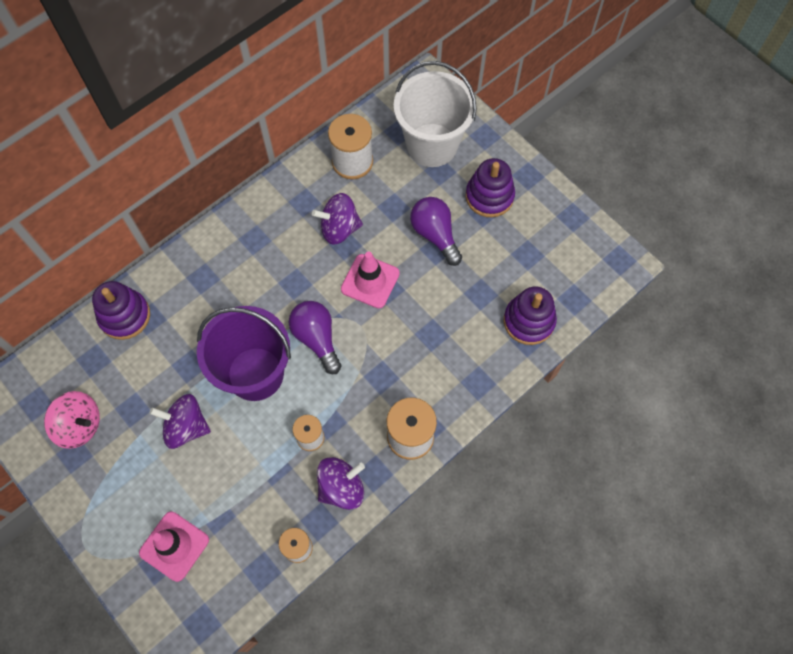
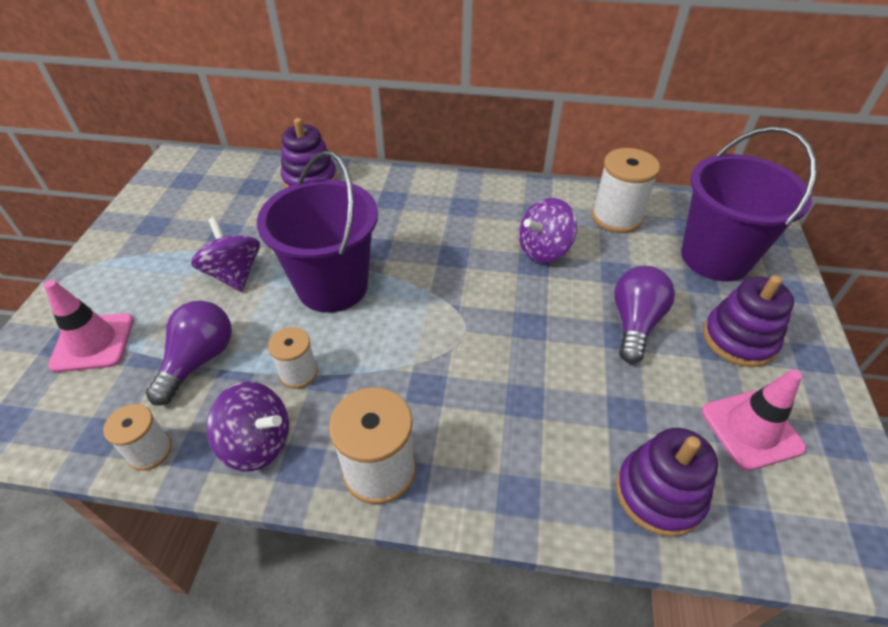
camera: 50 degrees right, 20 degrees down
pink spinning top [44,391,100,449] -> none
purple light bulb [289,301,342,374] -> purple light bulb moved to [146,301,232,405]
purple spinning top [312,193,363,245] -> purple spinning top turned 75 degrees counterclockwise [519,198,577,263]
pink traffic cone [341,252,400,308] -> pink traffic cone moved to [701,369,806,471]
white bucket [394,61,477,167] -> purple bucket [681,126,816,281]

